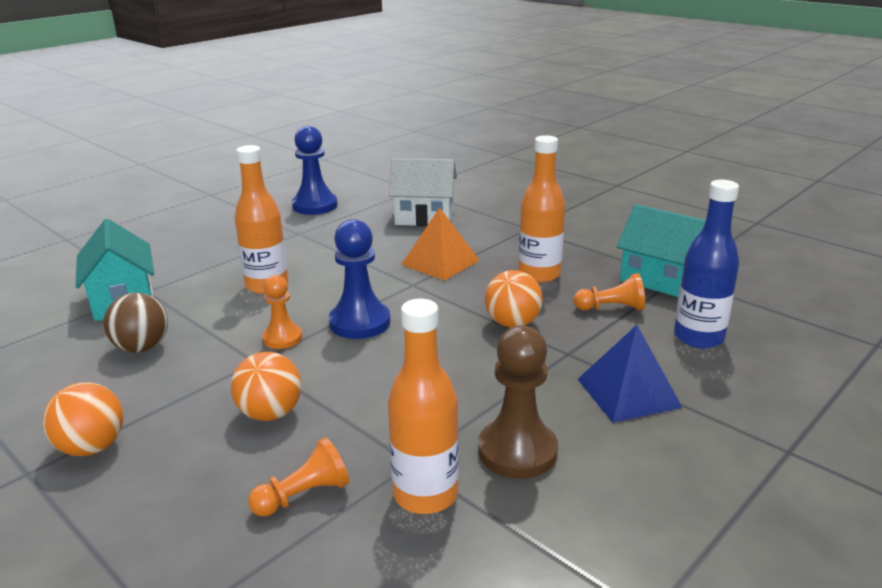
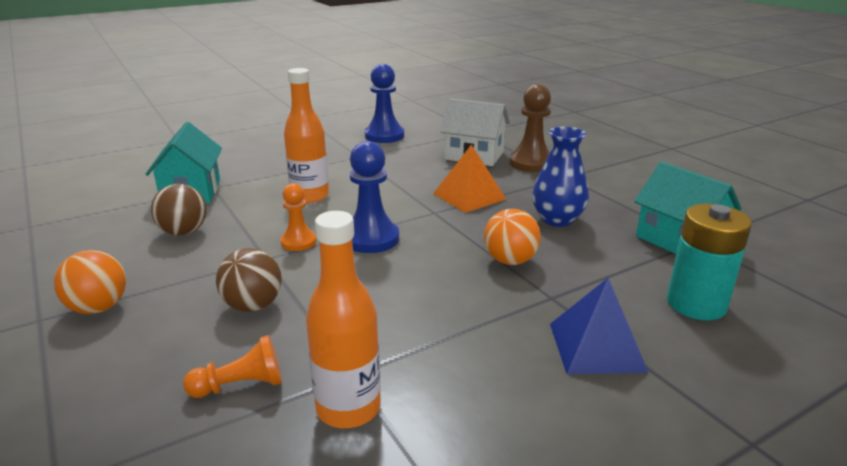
camera: 15 degrees right, 0 degrees up
orange ball [231,352,302,421] -> brown ball [216,248,282,312]
brown pawn [478,326,558,479] -> brown pawn moved to [509,84,551,172]
orange bottle [519,135,565,283] -> blue vase [532,127,589,227]
orange pawn [574,273,645,311] -> none
blue bottle [674,180,739,349] -> turquoise battery [667,204,752,320]

